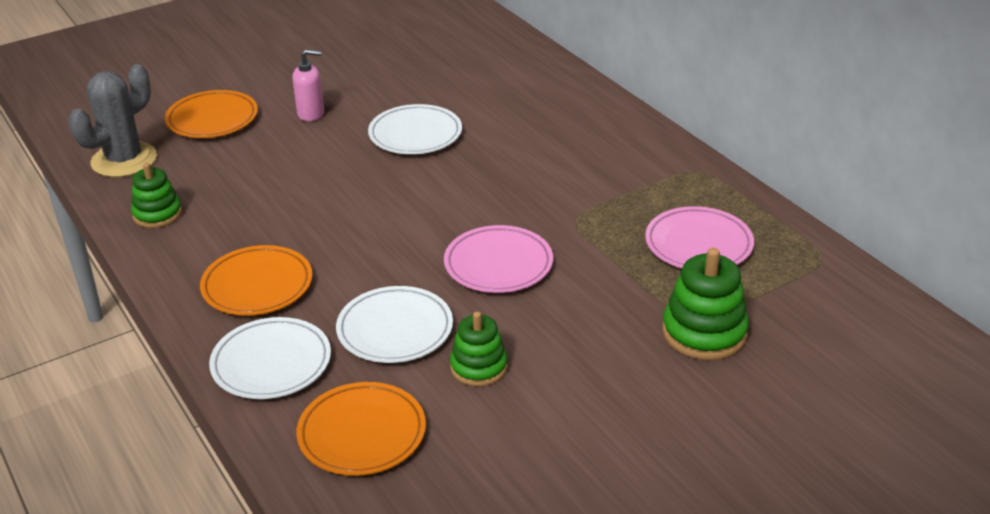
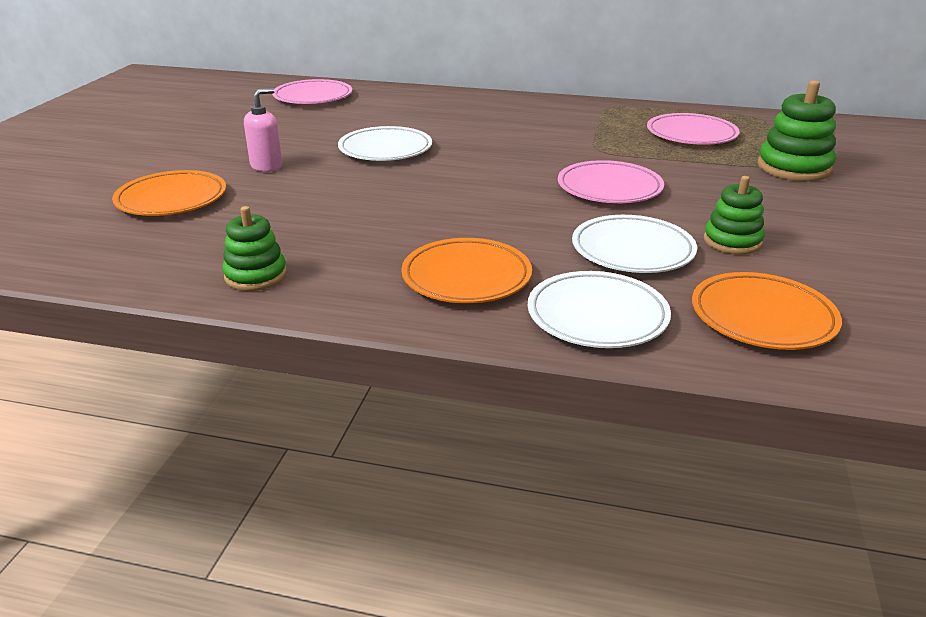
camera: 45 degrees left, 5 degrees down
grey cactus [69,64,157,177] -> none
none -> pink plate [272,79,352,104]

